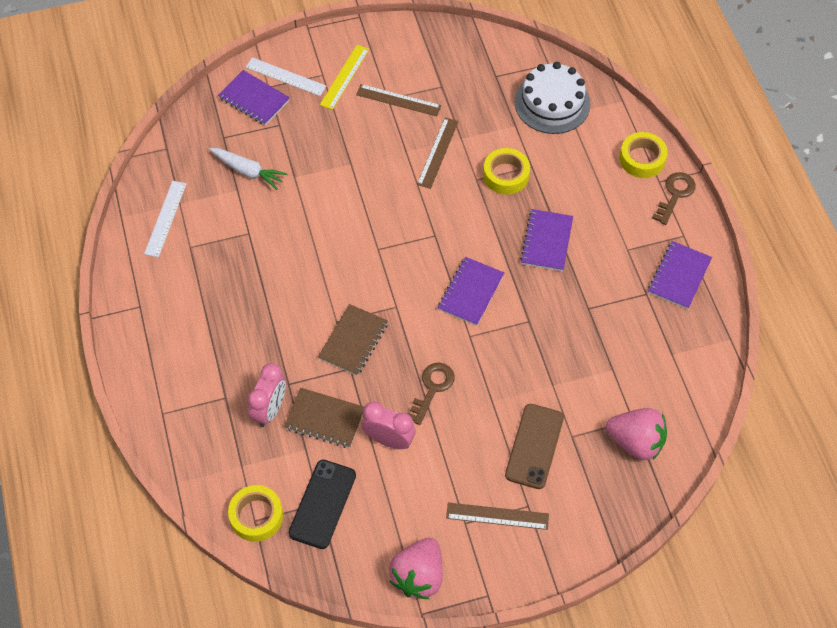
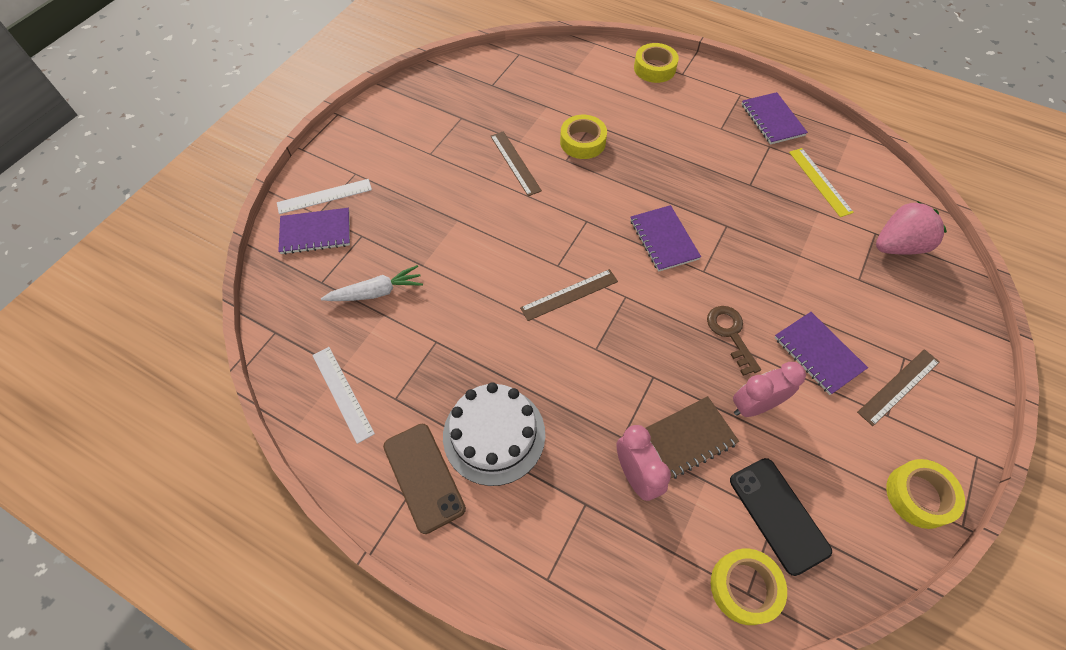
camera: 45 degrees left, 0 degrees up
brown notebook [318,304,388,376] -> none
yellow ruler [320,45,369,110] -> yellow ruler moved to [789,148,854,217]
brown ruler [356,84,441,116] -> brown ruler moved to [520,269,618,321]
pink strawberry [389,538,443,599] -> yellow tape [886,459,965,529]
brown phone [505,404,564,489] -> brown phone moved to [383,424,466,534]
white cake [515,62,590,134] -> white cake moved to [443,382,545,486]
purple notebook [520,209,573,271] -> purple notebook moved to [774,312,868,395]
brown key [652,172,696,225] -> none

